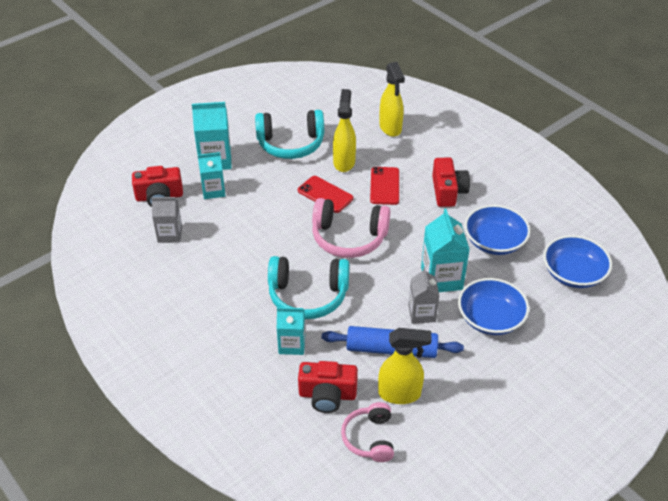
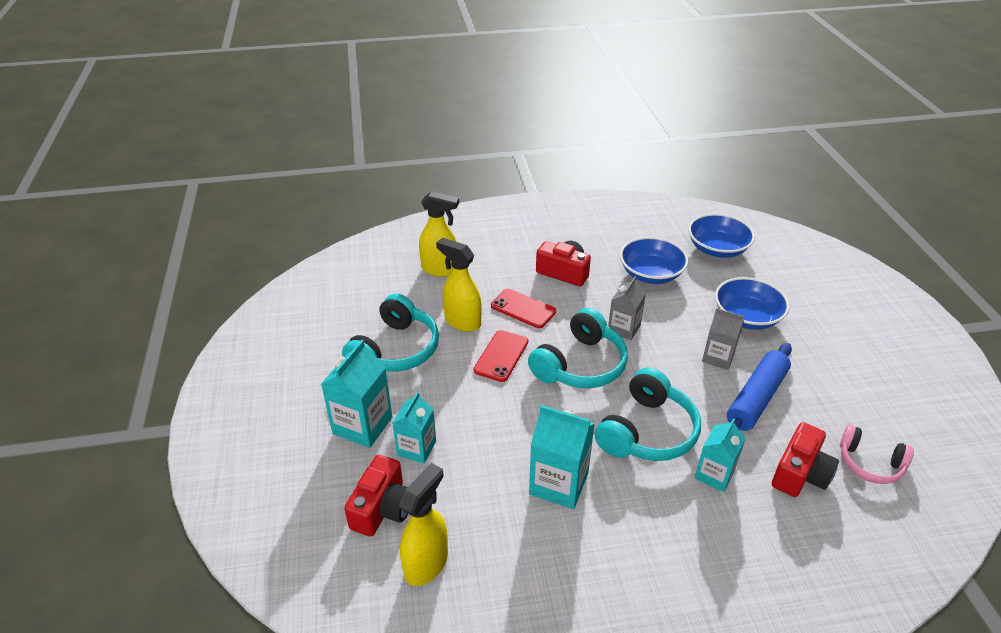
camera: 60 degrees left, 5 degrees down
grey carton [151,197,182,243] -> grey carton moved to [608,277,646,340]
red phone [298,176,353,213] -> red phone turned 45 degrees counterclockwise [474,330,528,382]
pink headphones [312,198,390,258] -> turquoise headphones [528,308,628,388]
yellow spray bottle [378,328,432,404] -> yellow spray bottle moved to [399,463,448,586]
turquoise carton [421,209,470,292] -> turquoise carton moved to [529,405,595,509]

